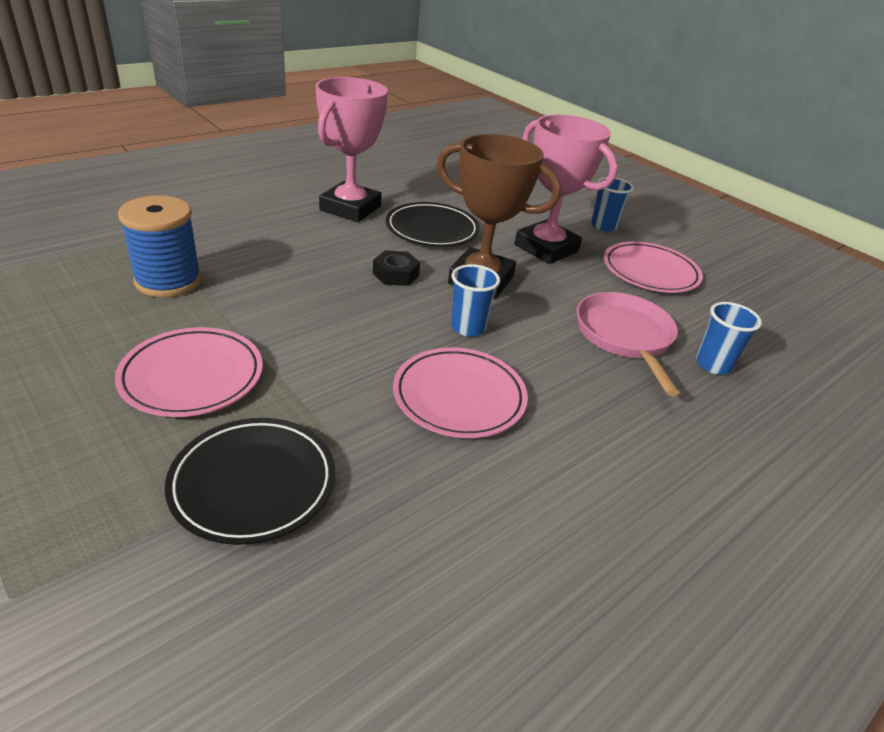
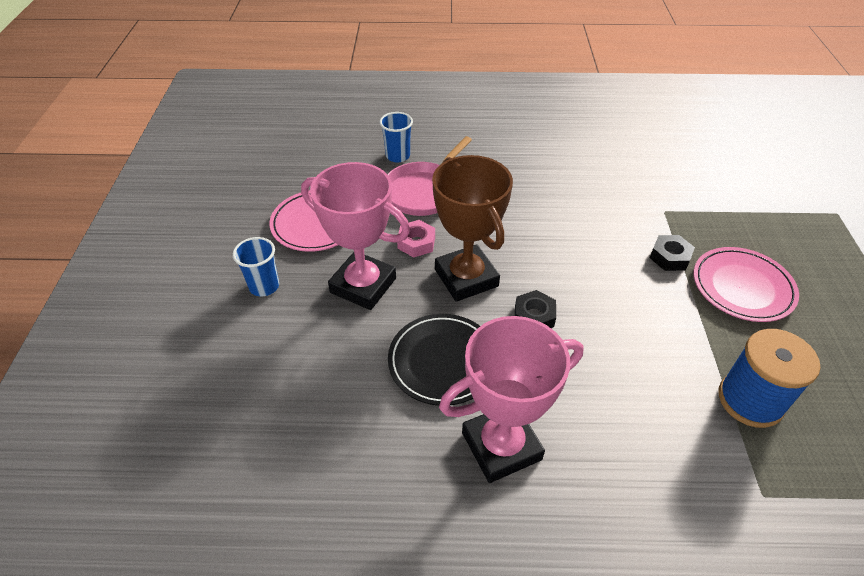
camera: 135 degrees left, 10 degrees up
black plate [165,418,335,545] -> none
pink plate [393,347,528,438] -> none
blue cup [451,264,500,337] -> none
pink trophy [514,115,618,264] -> pink trophy turned 60 degrees counterclockwise [301,162,410,310]
none -> pink nut [397,220,435,258]
none -> black nut [650,235,695,271]

